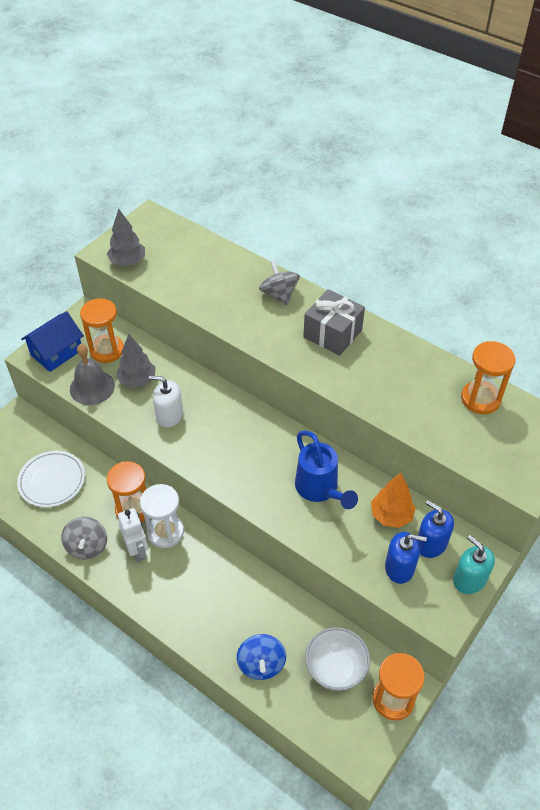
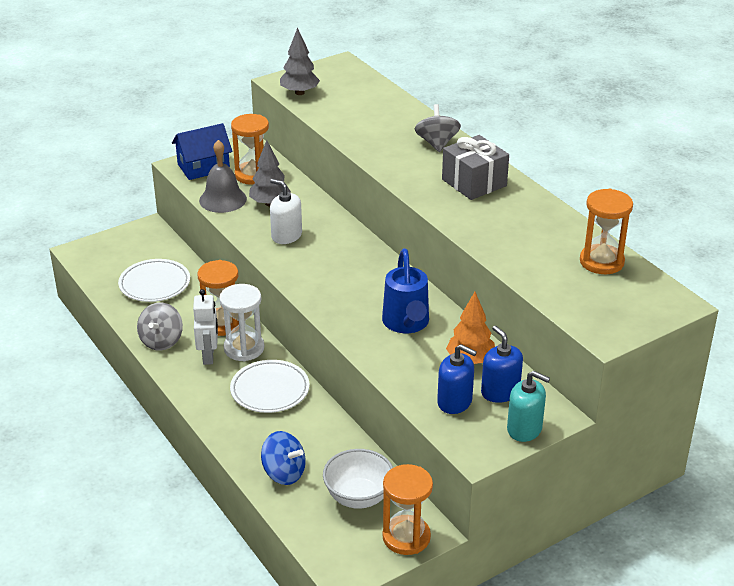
camera: 20 degrees right, 15 degrees down
blue spinning top [237,634,286,680] -> blue spinning top turned 75 degrees counterclockwise [261,431,306,485]
turquoise soap dispenser [453,535,495,594] -> turquoise soap dispenser turned 135 degrees clockwise [507,371,550,442]
none -> white plate [230,360,309,413]

